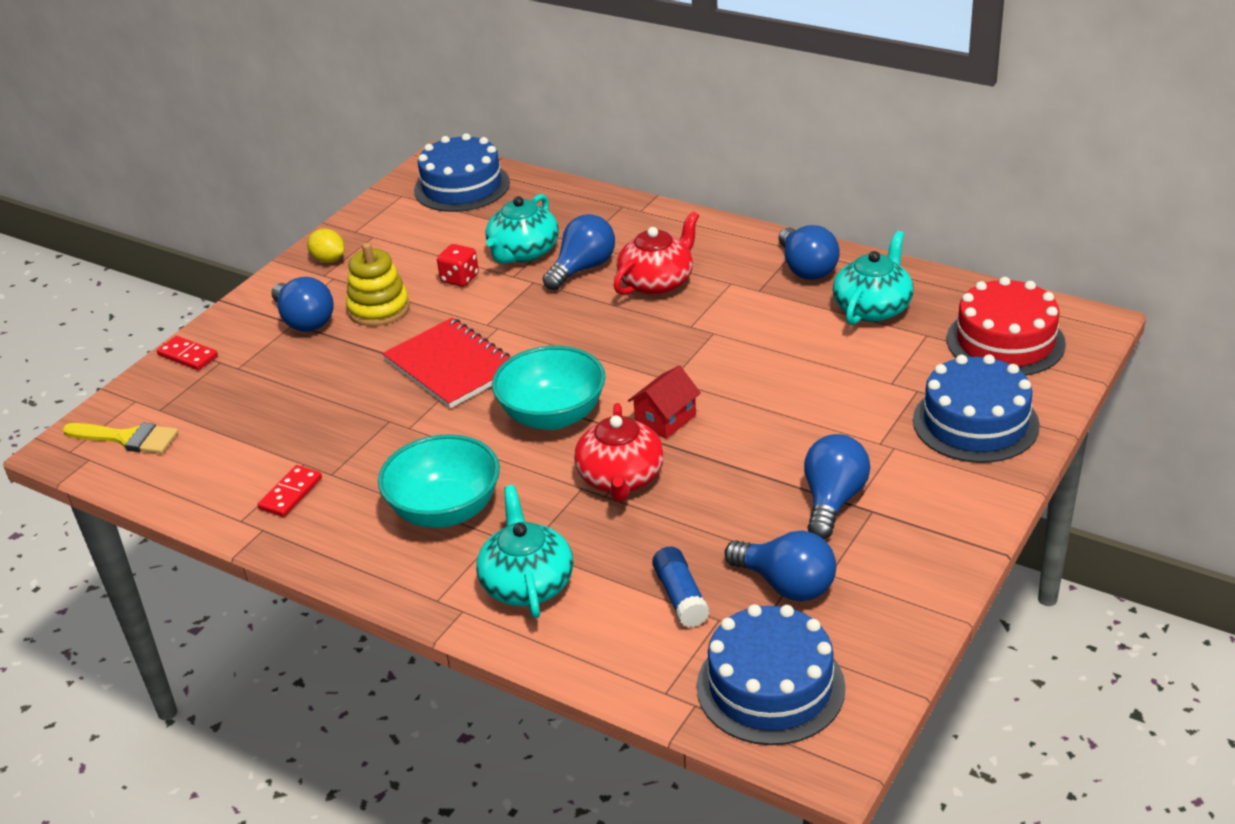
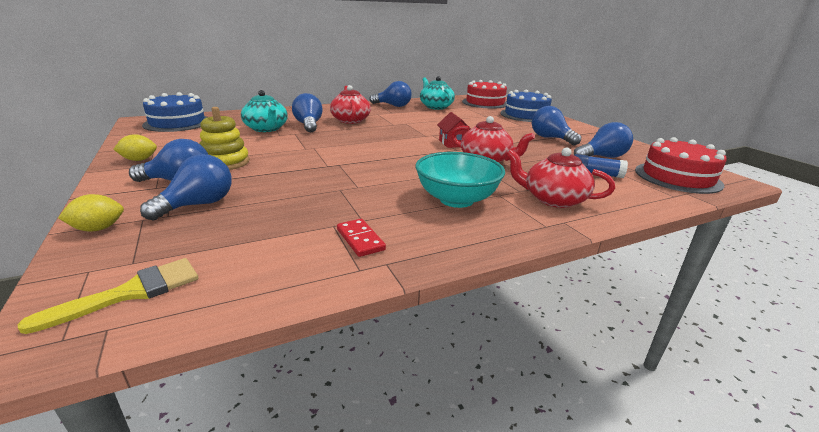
camera: 60 degrees left, 10 degrees down
red domino [157,336,218,370] -> yellow lemon [58,194,124,231]
red notebook [382,318,511,408] -> none
red dice [437,244,479,287] -> none
turquoise teapot [476,485,573,618] -> red teapot [506,147,615,208]
turquoise bowl [492,346,606,430] -> none
blue cake [697,604,845,745] -> red cake [635,137,727,194]
none -> blue light bulb [140,154,232,221]

